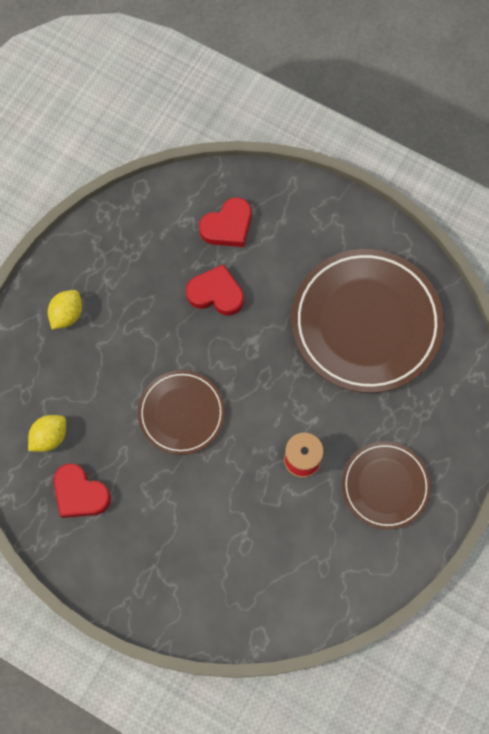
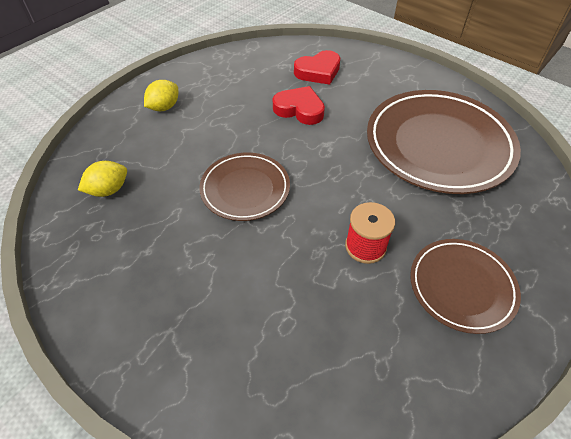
camera: 10 degrees right, 20 degrees down
red heart [54,464,111,518] -> none

